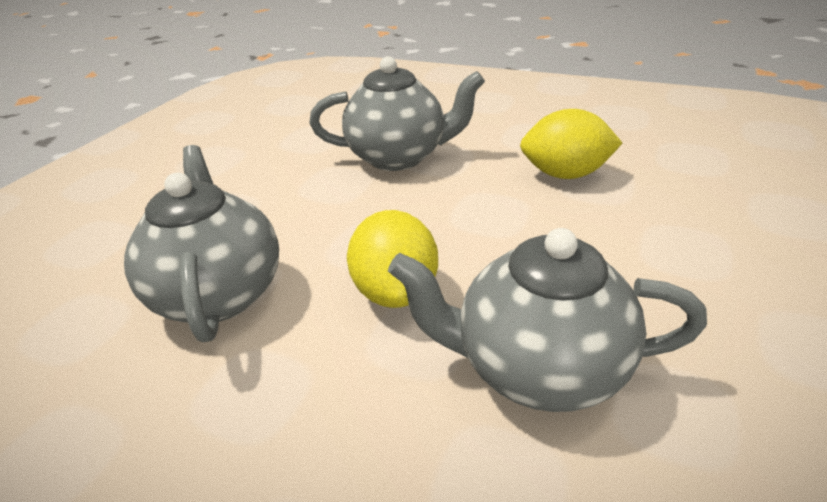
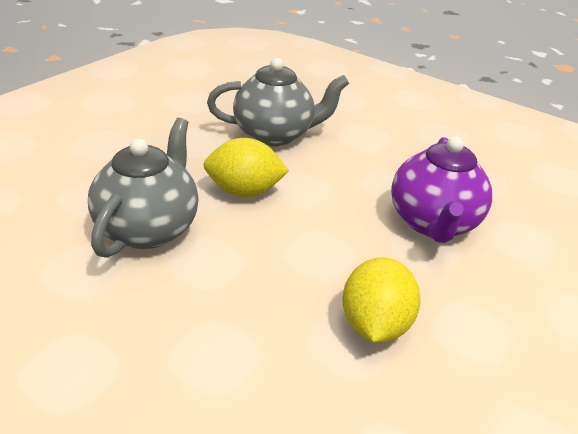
camera: 95 degrees right, 0 degrees up
grey teapot [309,56,485,171] -> purple teapot [391,136,492,243]

